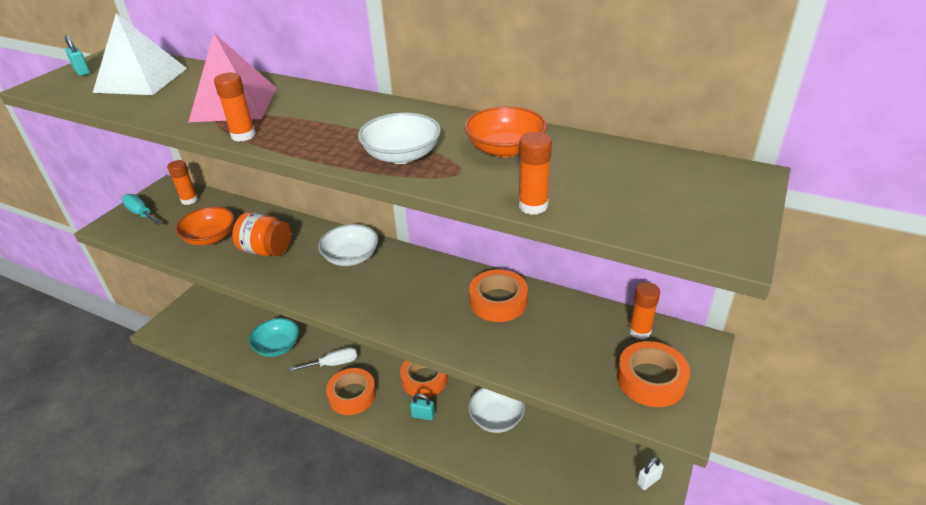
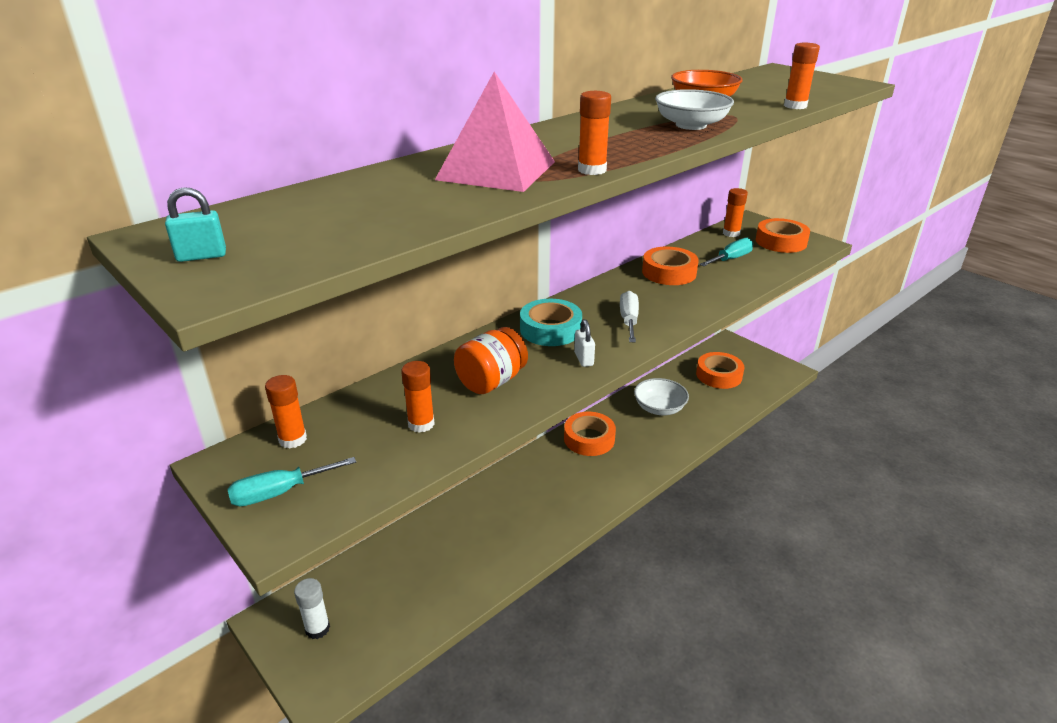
camera: 70 degrees left, 5 degrees down
white pyramid [93,13,187,95] -> none
orange bowl [175,207,234,245] -> orange glue stick [401,361,435,433]
turquoise bowl [249,318,299,357] -> none
white screwdriver [289,347,357,372] -> white screwdriver moved to [620,291,639,342]
white bowl [318,224,378,266] -> turquoise tape [520,299,582,346]
orange tape [326,368,376,415] -> orange tape moved to [696,352,745,389]
turquoise padlock [410,393,435,420] -> none
white padlock [637,457,664,490] -> white padlock moved to [574,319,595,367]
none -> white glue stick [294,578,330,639]
none -> turquoise screwdriver [699,238,753,266]

